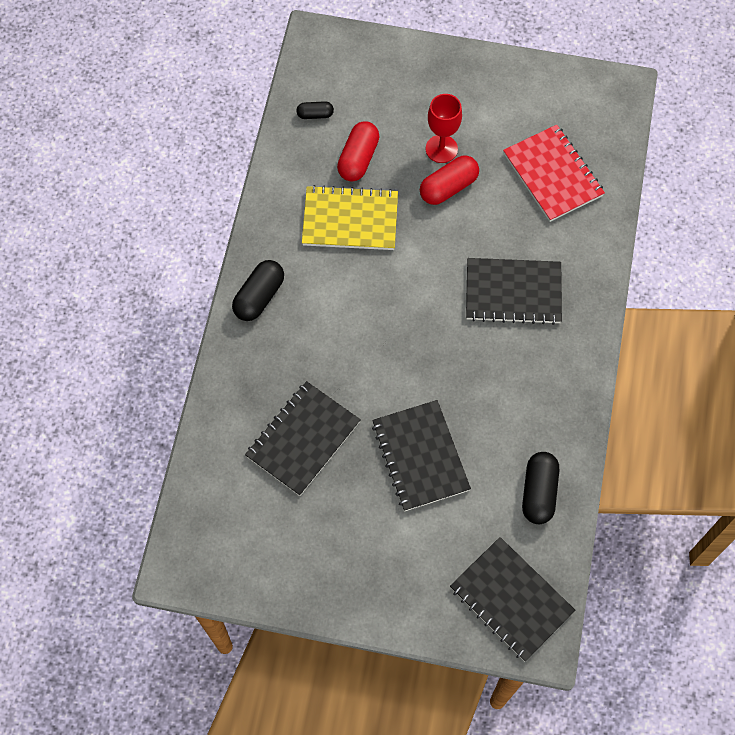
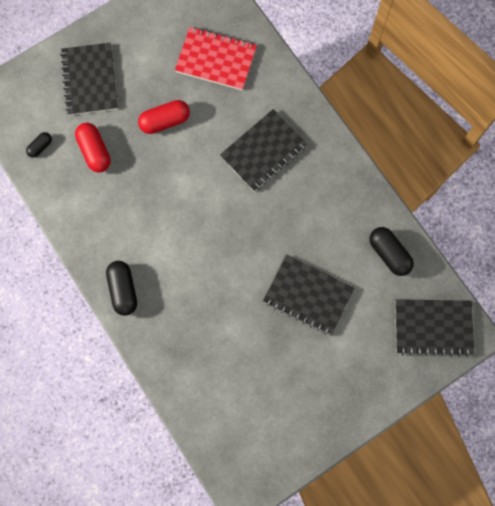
camera: 45 degrees left, 10 degrees up
black notebook [245,381,361,496] -> black notebook moved to [60,43,118,116]
yellow notebook [302,185,398,250] -> none
red capsule [420,155,479,205] -> red capsule turned 60 degrees clockwise [138,100,190,134]
red goblet [426,94,462,163] -> none

